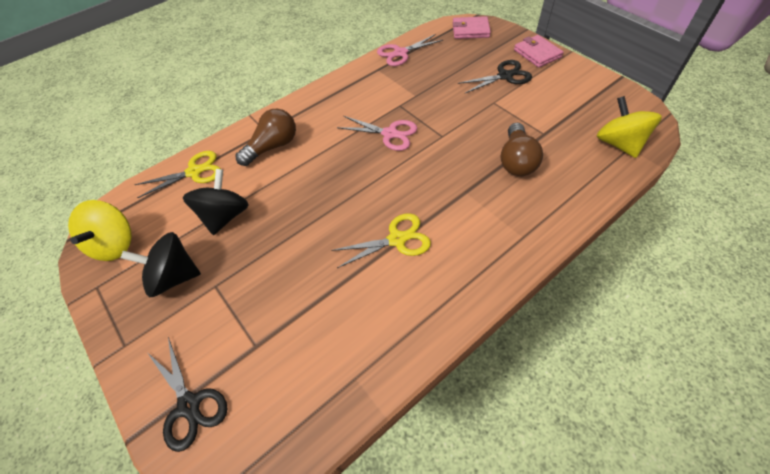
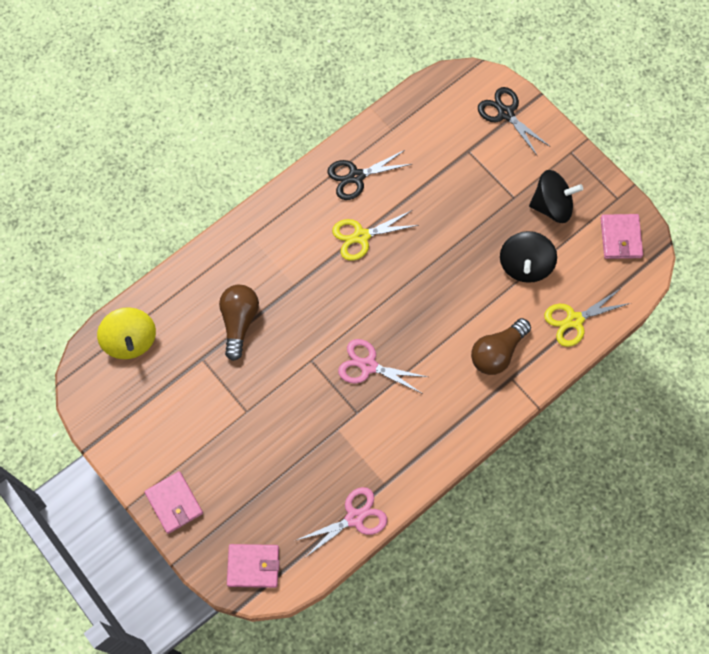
camera: 175 degrees right, 15 degrees up
yellow spinning top [68,200,132,261] -> pink wallet [600,214,643,259]
black scissors [457,60,532,93] -> black scissors moved to [327,150,411,200]

